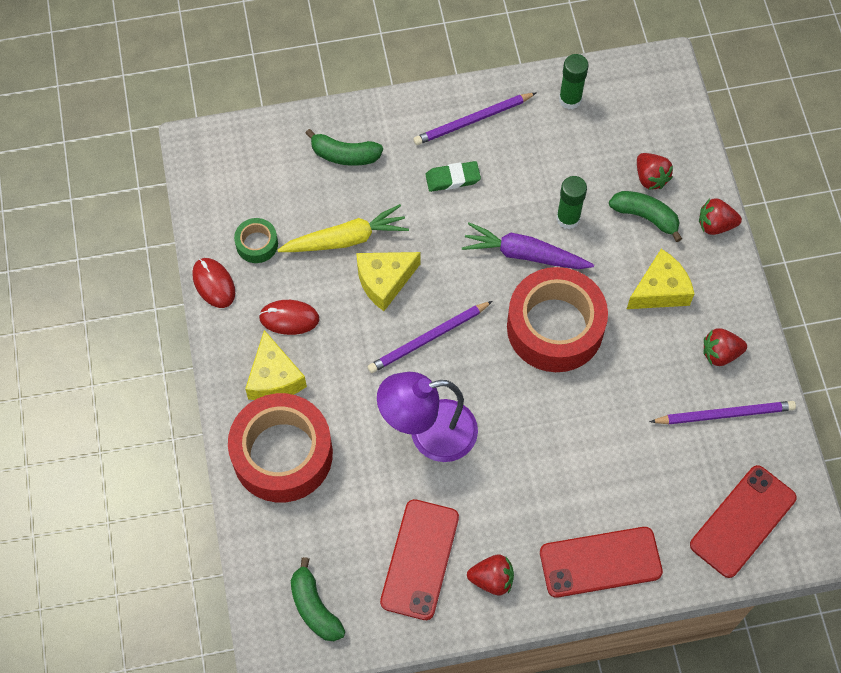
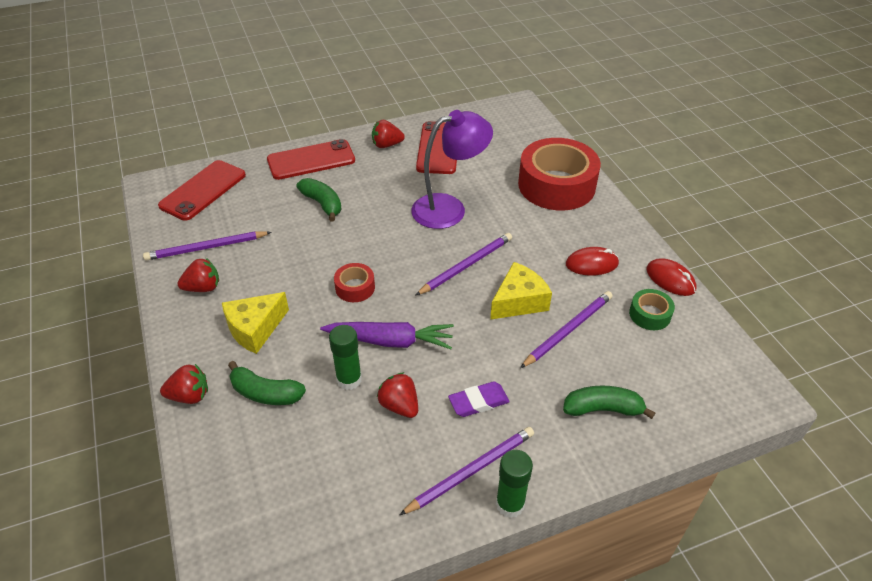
camera: 170 degrees right, 20 degrees down
yellow cheese [245,330,307,400] -> none
yellow carrot [278,204,409,252] -> purple pencil [520,291,613,368]
green banana [291,557,345,641] -> green banana moved to [297,178,342,221]
green eraser [426,161,481,192] -> purple eraser [448,381,510,417]
red tape [507,267,608,372] -> red tape [334,263,375,302], size x0.44
green glue stick [559,54,589,110] -> green glue stick moved to [496,450,533,518]
red strawberry [637,153,673,190] -> red strawberry moved to [377,372,418,418]

